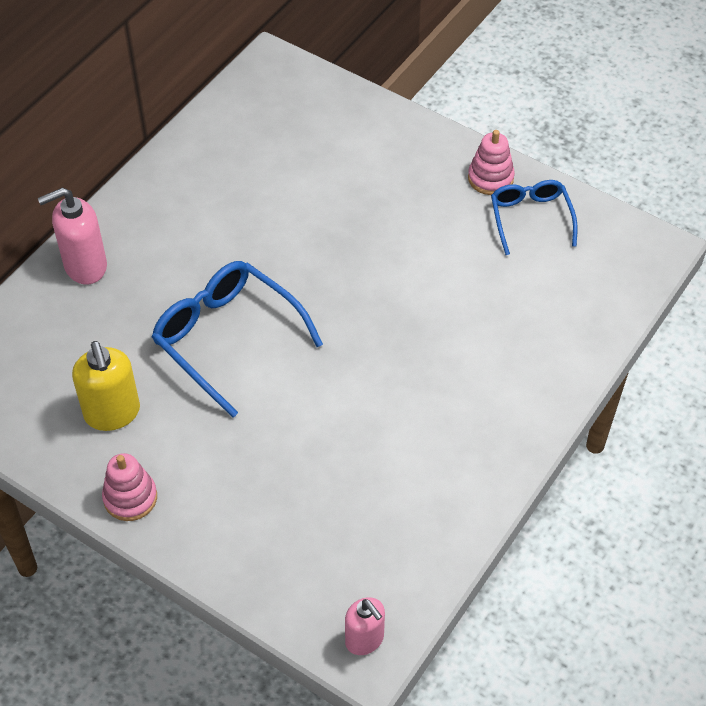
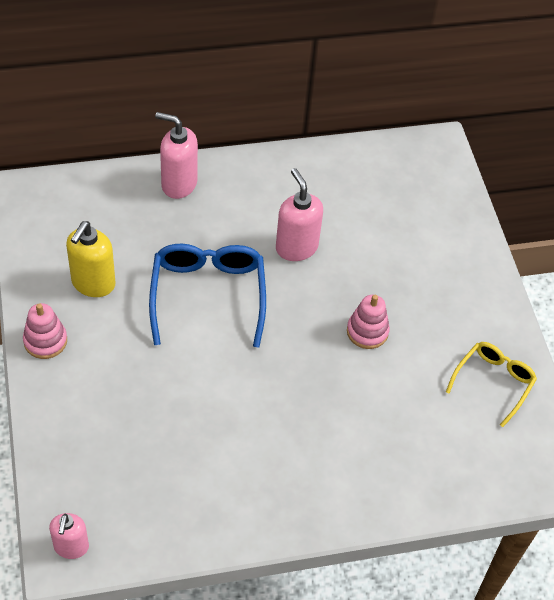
camera: 40 degrees right, 0 degrees up
pink stacking toy [468,130,515,195] -> pink stacking toy moved to [347,295,390,349]
blue glasses [491,180,578,255] -> yellow glasses [446,342,537,427]
none -> pink soap dispenser [276,168,323,261]

